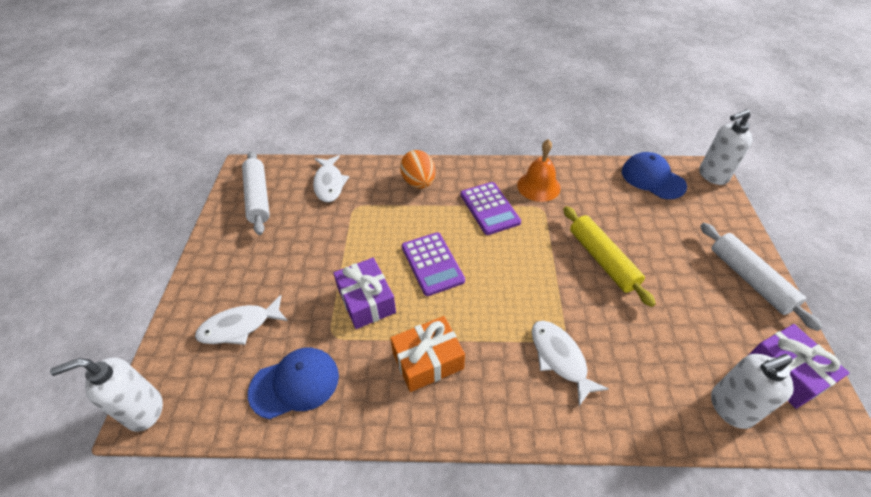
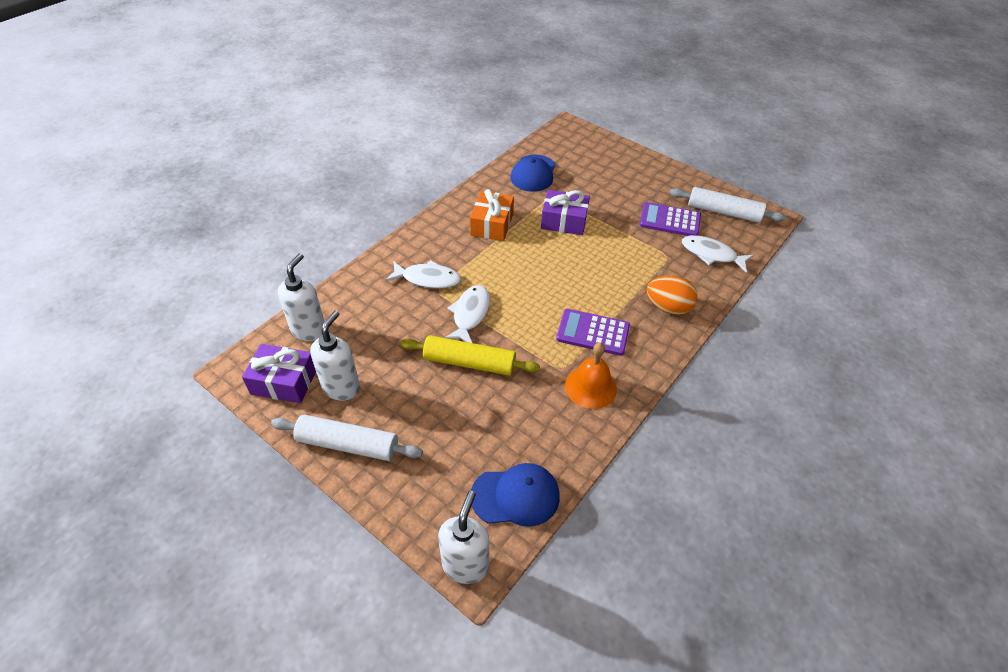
camera: 125 degrees right, 0 degrees up
white soap dispenser [50,358,163,432] -> white soap dispenser moved to [310,311,360,401]
white fish [195,295,288,345] -> white fish moved to [445,285,490,343]
purple calculator [402,232,465,296] -> purple calculator moved to [639,202,701,236]

